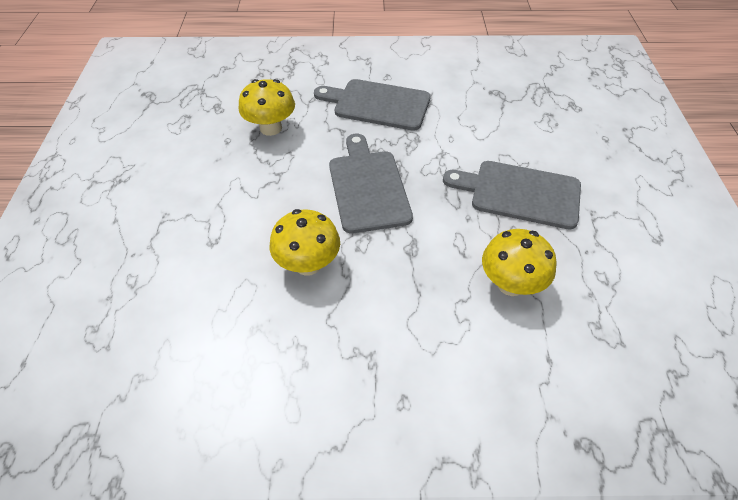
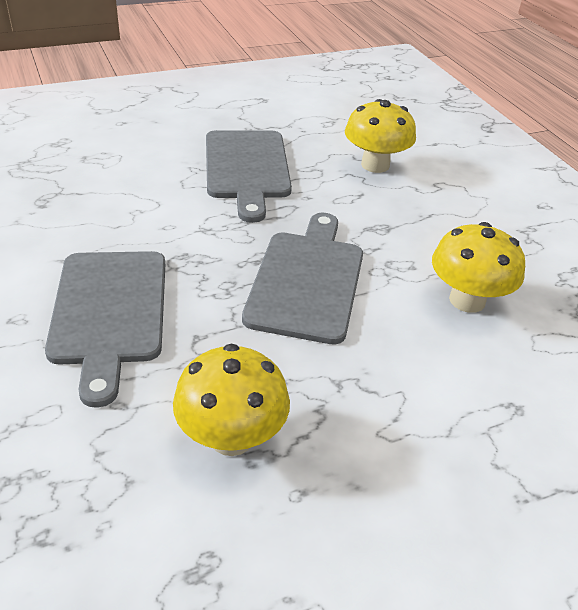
camera: 115 degrees left, 10 degrees down
grey cutting board [329,134,413,233] -> grey cutting board turned 135 degrees clockwise [242,213,363,344]

